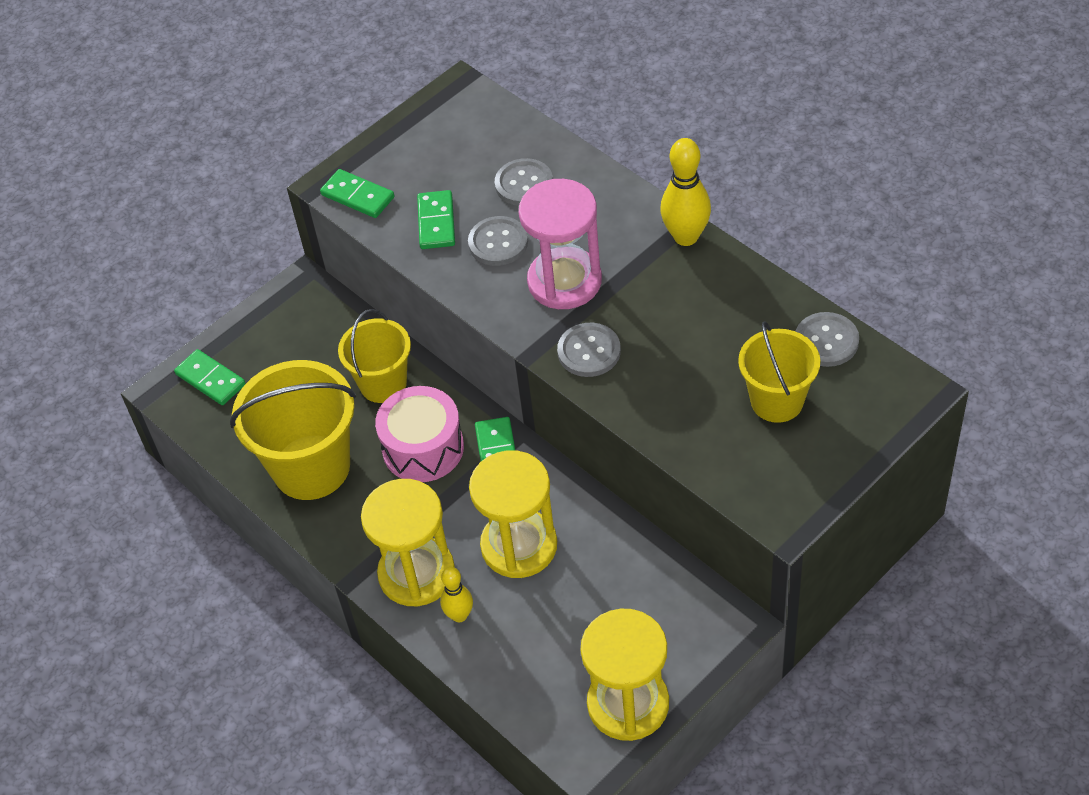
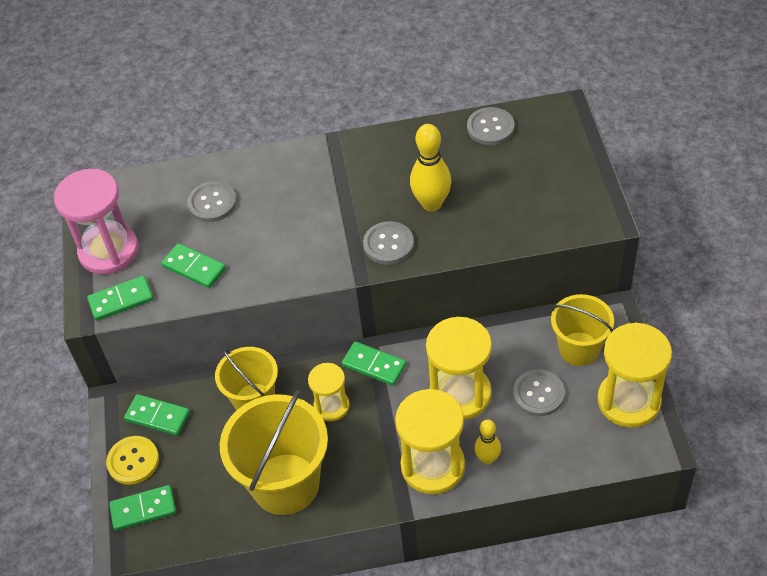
camera: 55 degrees left, 0 degrees up
pink drum [375,386,464,482] -> yellow hourglass [308,363,350,421]
grey button [468,216,528,266] -> grey button moved to [513,369,565,416]
pink hourglass [519,179,602,309] -> pink hourglass moved to [54,169,138,275]
yellow bowling pin [660,138,711,246] -> yellow bowling pin moved to [410,124,451,211]
yellow bucket [738,321,820,423] -> yellow bucket moved to [551,294,614,366]
none -> yellow button [106,436,159,485]
none -> green domino [124,394,190,436]

